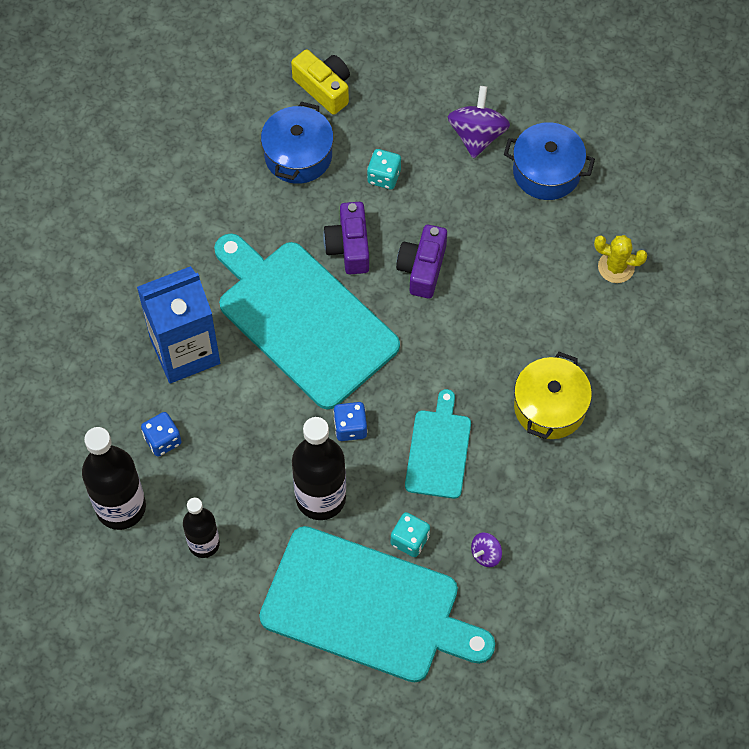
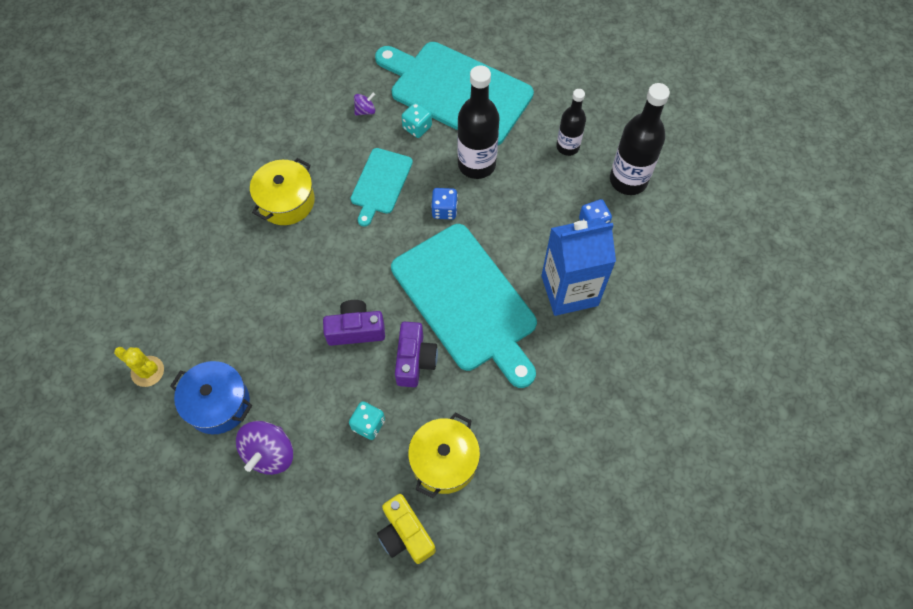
camera: 170 degrees left, 0 degrees up
blue pot [261,102,334,184] -> yellow pot [408,413,480,498]
purple camera [396,225,447,299] -> purple camera turned 120 degrees counterclockwise [323,300,385,346]
yellow cactus [594,235,647,283] -> yellow cactus moved to [114,347,164,387]

